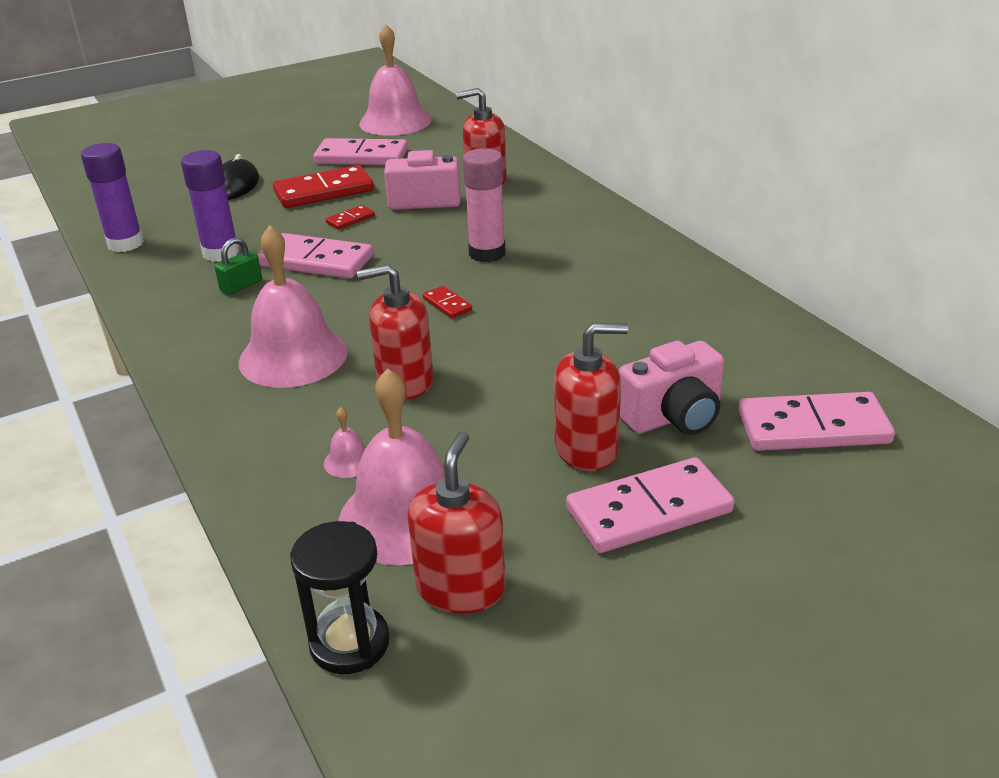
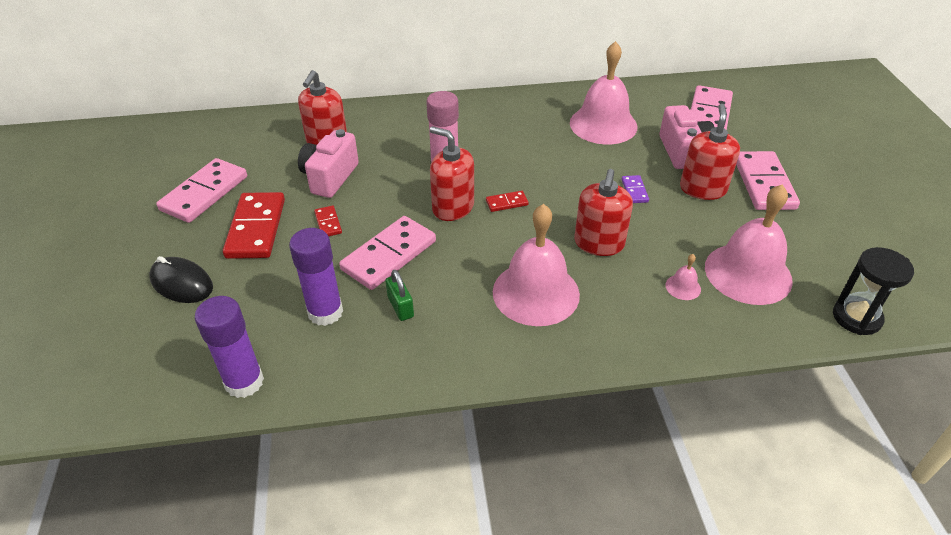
camera: 70 degrees left, 10 degrees up
pink bell [359,24,431,136] -> pink bell moved to [570,41,638,145]
red soap dispenser [407,431,505,613] -> red soap dispenser moved to [430,126,474,221]
none -> purple domino [621,175,649,203]

